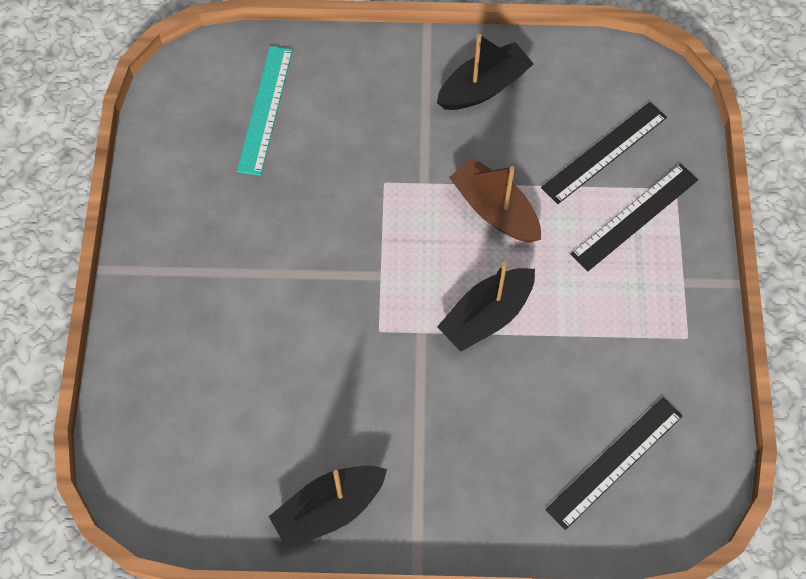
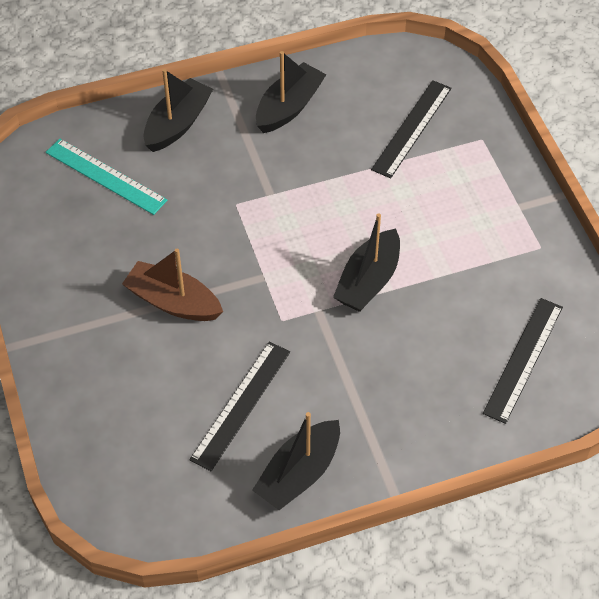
camera: 20 degrees left, 10 degrees down
turquoise ruler [237,46,293,176] -> turquoise ruler turned 45 degrees counterclockwise [46,139,168,215]
brown boat [449,157,541,243] -> brown boat moved to [122,248,223,321]
black ruler [570,164,698,271] -> black ruler moved to [189,342,290,471]
none -> black boat [143,69,213,152]

